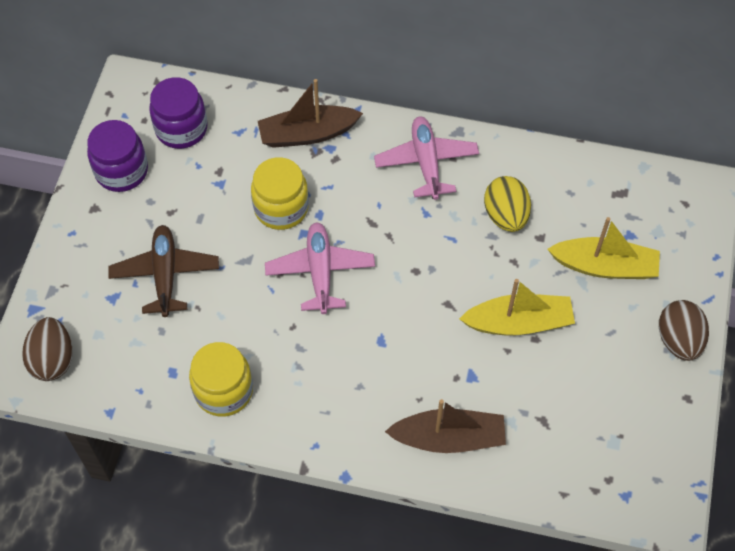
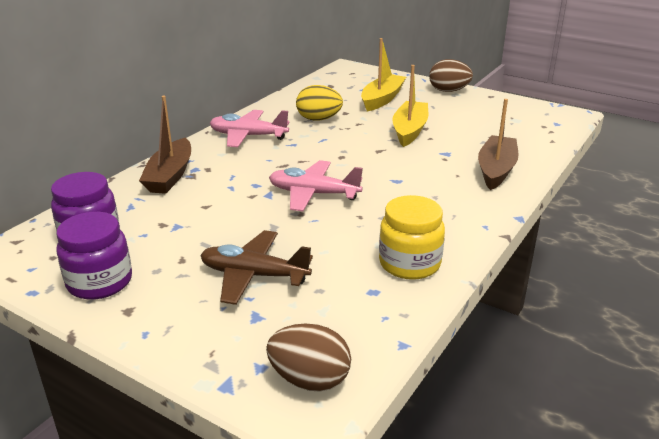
camera: 70 degrees left, 30 degrees down
yellow jar [251,157,309,230] -> none

